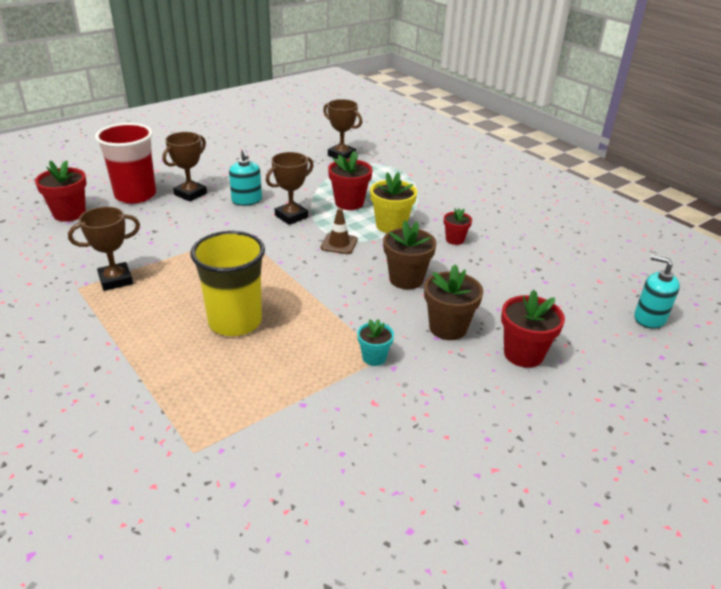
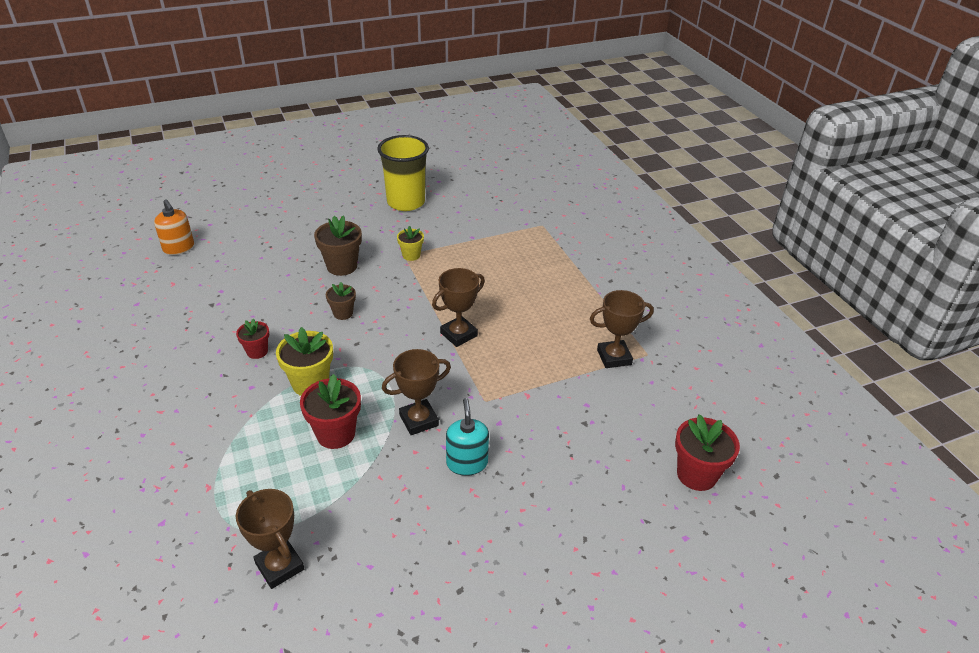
camera: 165 degrees left, 5 degrees up
red cup [95,123,156,204] -> none
brown trophy [163,132,207,202] -> brown trophy moved to [432,268,485,347]
yellow cup [190,231,265,336] -> yellow cup moved to [377,135,429,211]
brown traffic cone [321,208,358,254] -> none
turquoise flower pot [357,319,394,366] -> yellow flower pot [397,226,424,261]
brown flower pot [383,220,437,289] -> brown flower pot [326,282,356,320], size x0.60
red flower pot [501,290,565,368] -> none
turquoise soap dispenser [634,255,680,329] -> orange soap dispenser [154,199,194,255]

